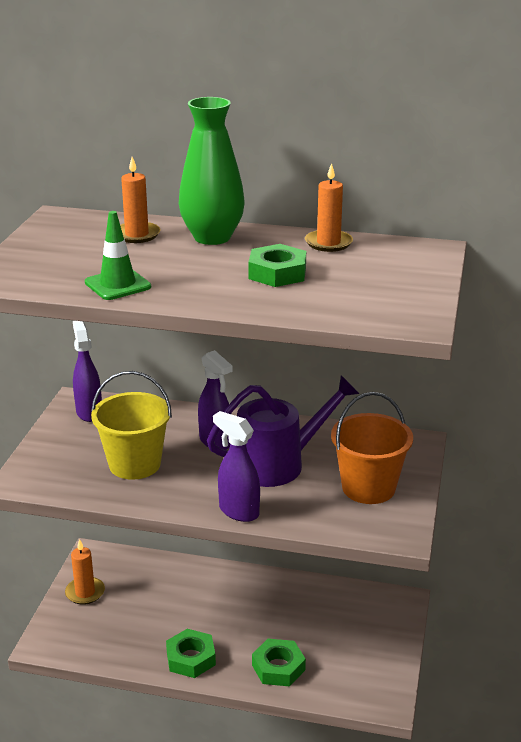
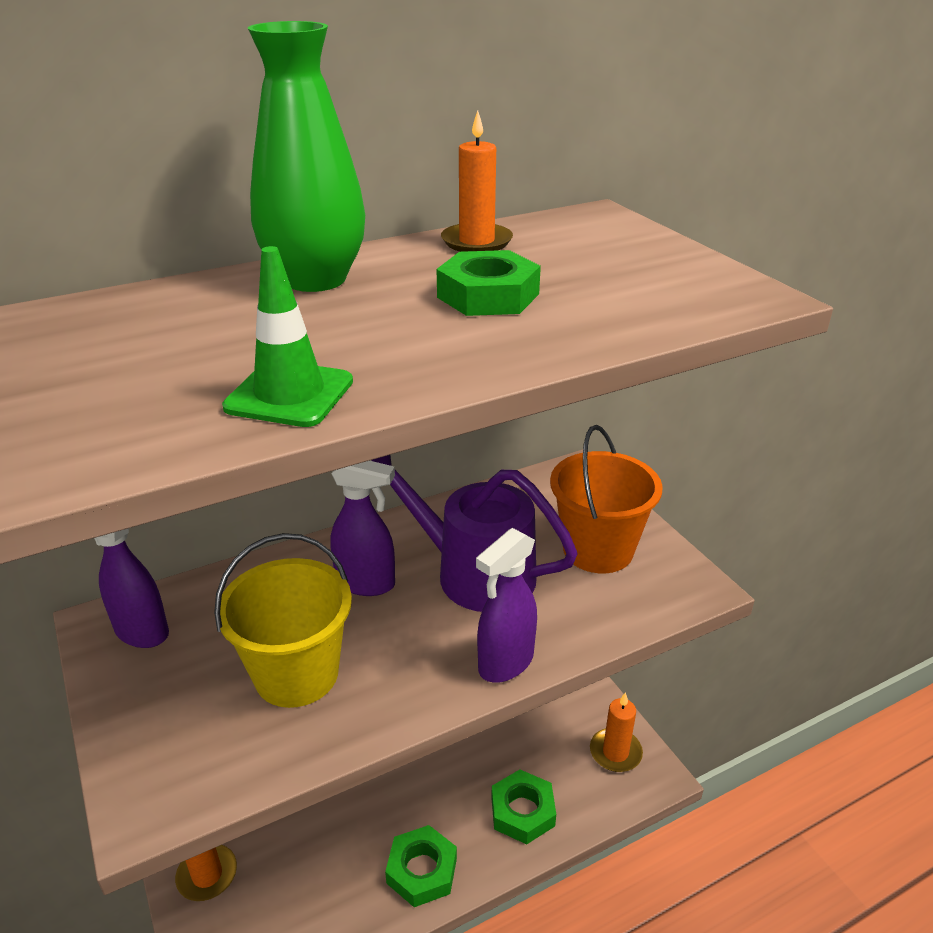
camera: 40 degrees left, 5 degrees up
orange candle [120,157,160,243] -> orange candle moved to [590,692,643,772]
purple watering can [207,375,360,487] -> purple watering can turned 90 degrees counterclockwise [372,455,578,612]
purple spray bottle [213,411,260,522] -> purple spray bottle turned 45 degrees counterclockwise [476,528,537,682]

